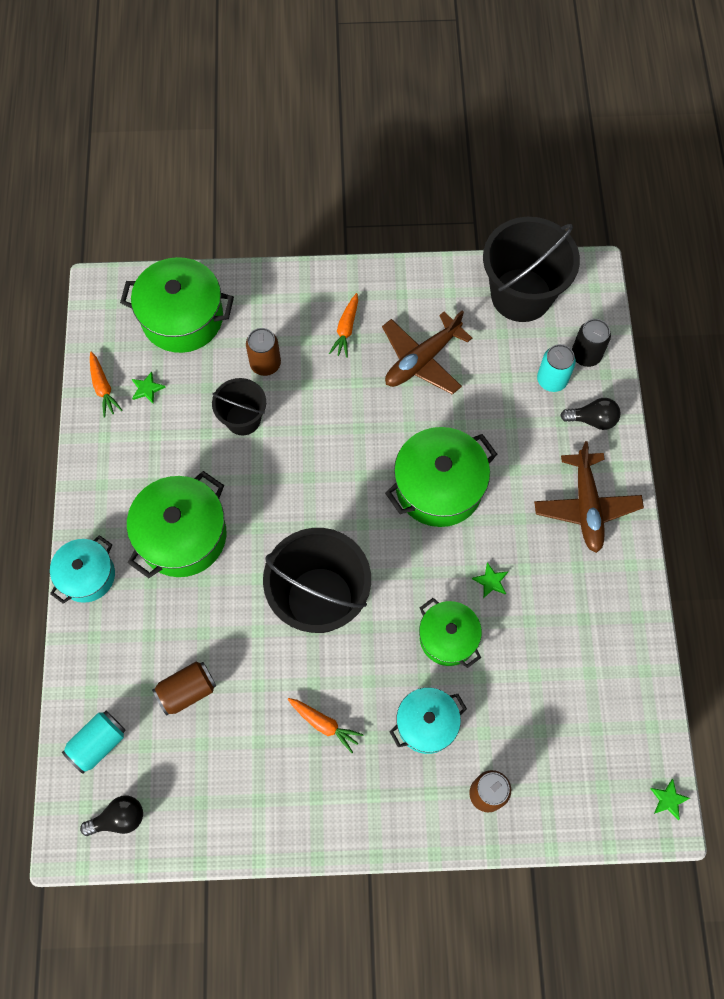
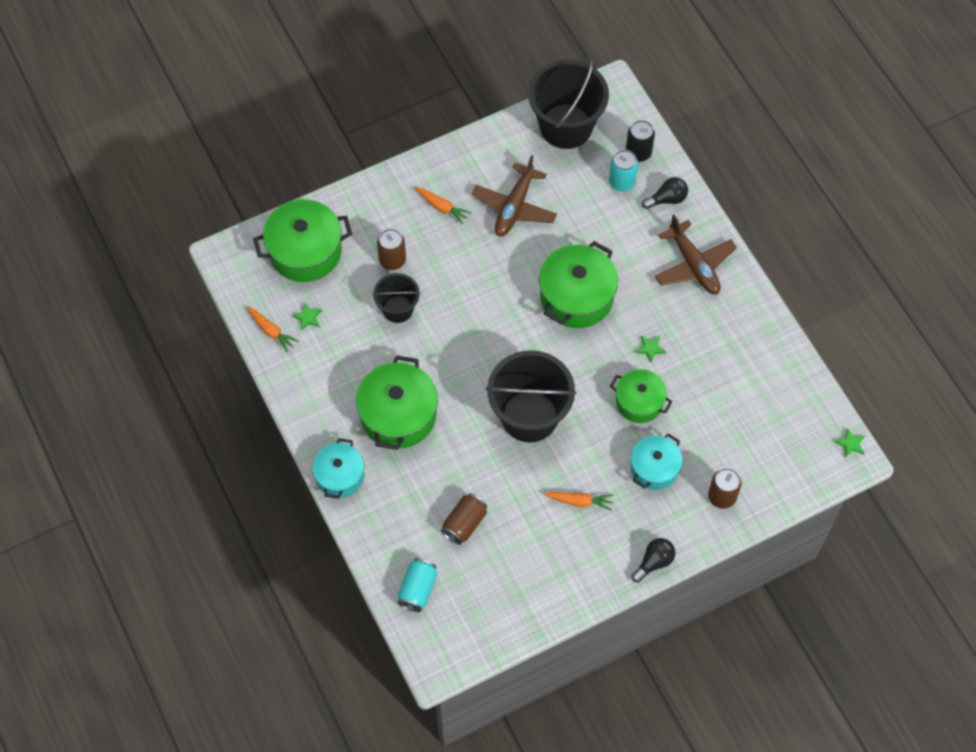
camera: 25 degrees left, 5 degrees down
black light bulb [80,795,143,836] -> black light bulb moved to [631,538,675,583]
orange carrot [329,293,358,358] -> orange carrot turned 45 degrees counterclockwise [415,187,472,225]

